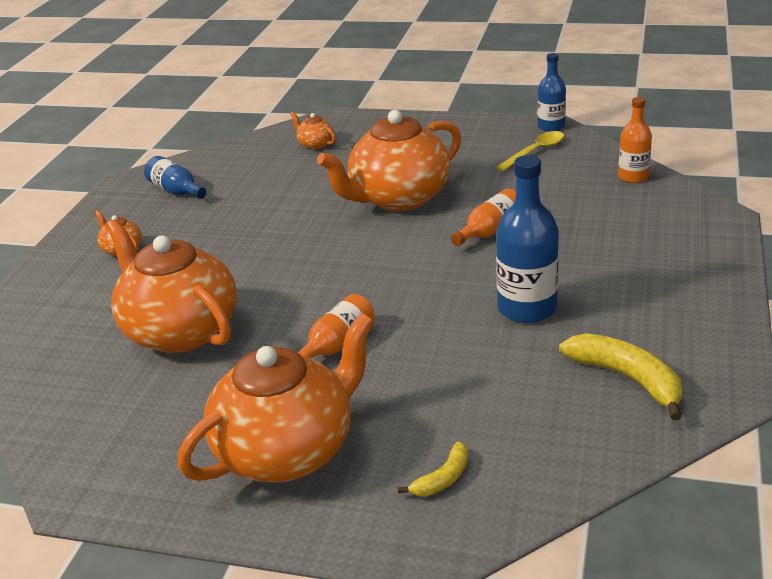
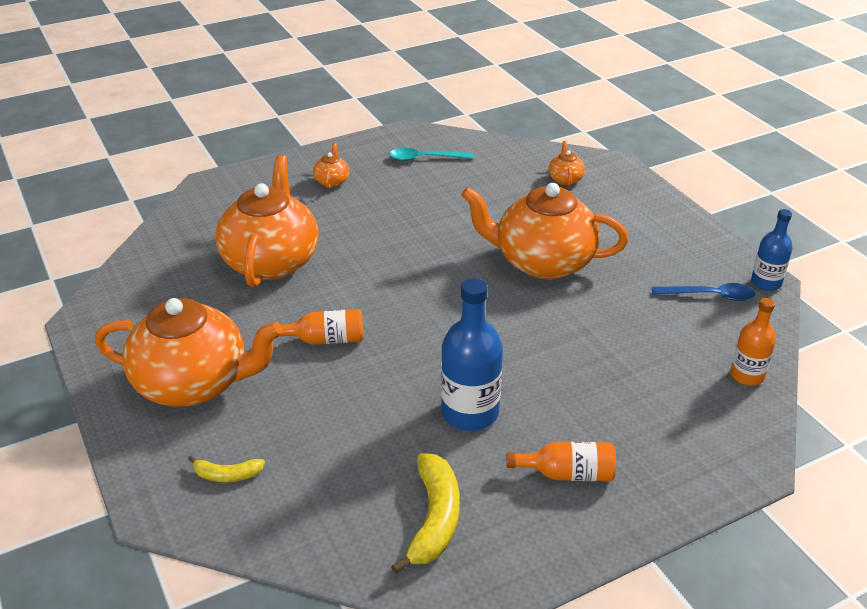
camera: 45 degrees right, 5 degrees up
blue bottle [144,156,206,199] -> turquoise spoon [389,148,473,161]
orange bottle [451,189,516,246] -> orange bottle moved to [506,442,616,481]
yellow spoon [496,131,564,171] -> blue spoon [652,283,755,301]

